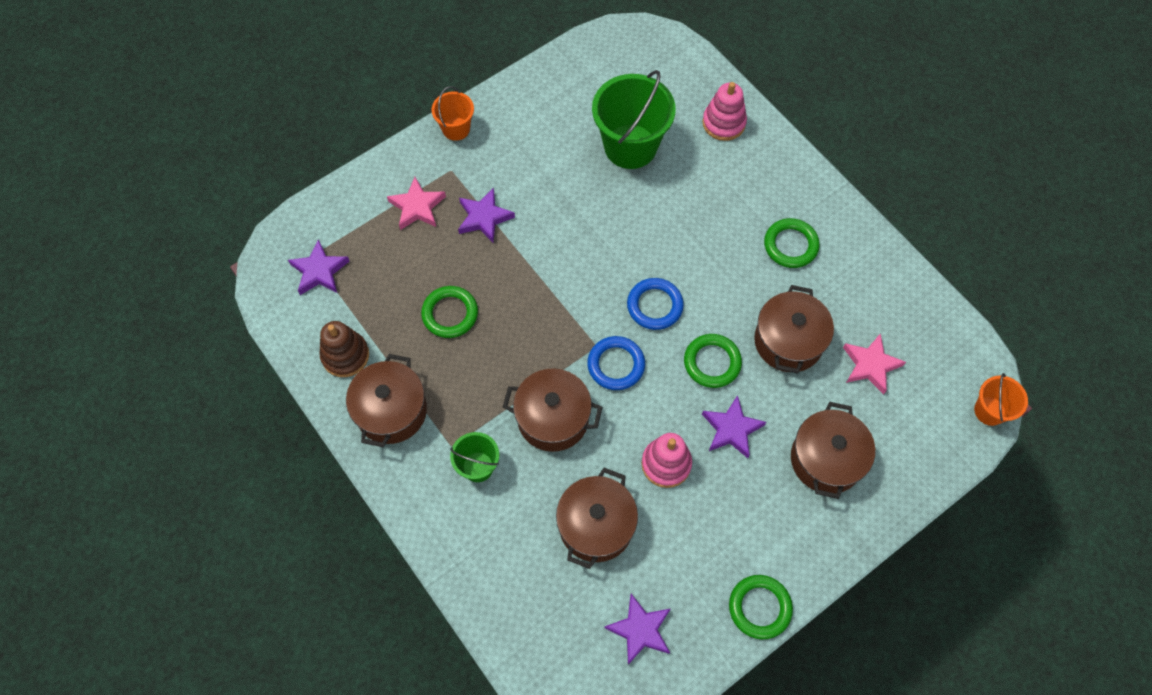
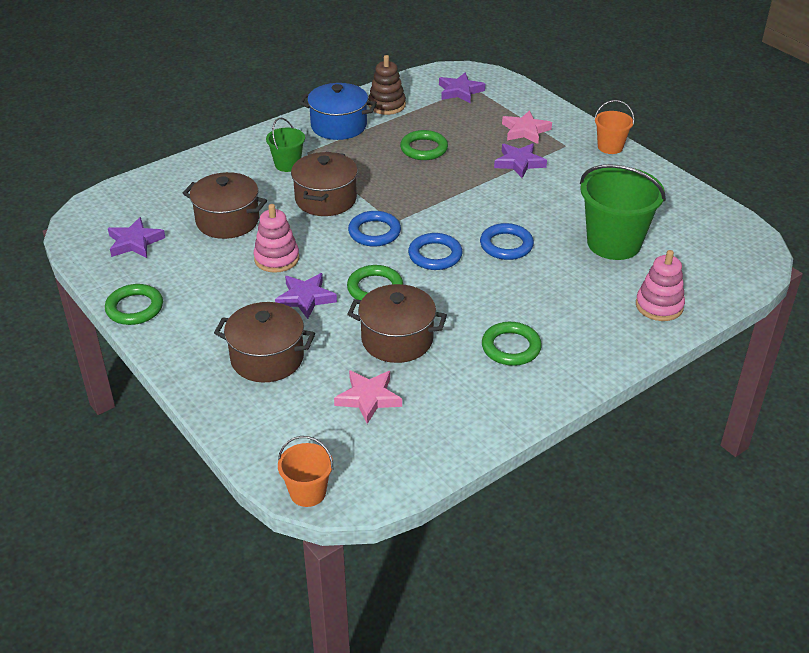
camera: 90 degrees right, 25 degrees down
brown pot [346,354,427,447] -> blue pot [299,83,377,140]
none -> blue ring [480,223,534,260]

